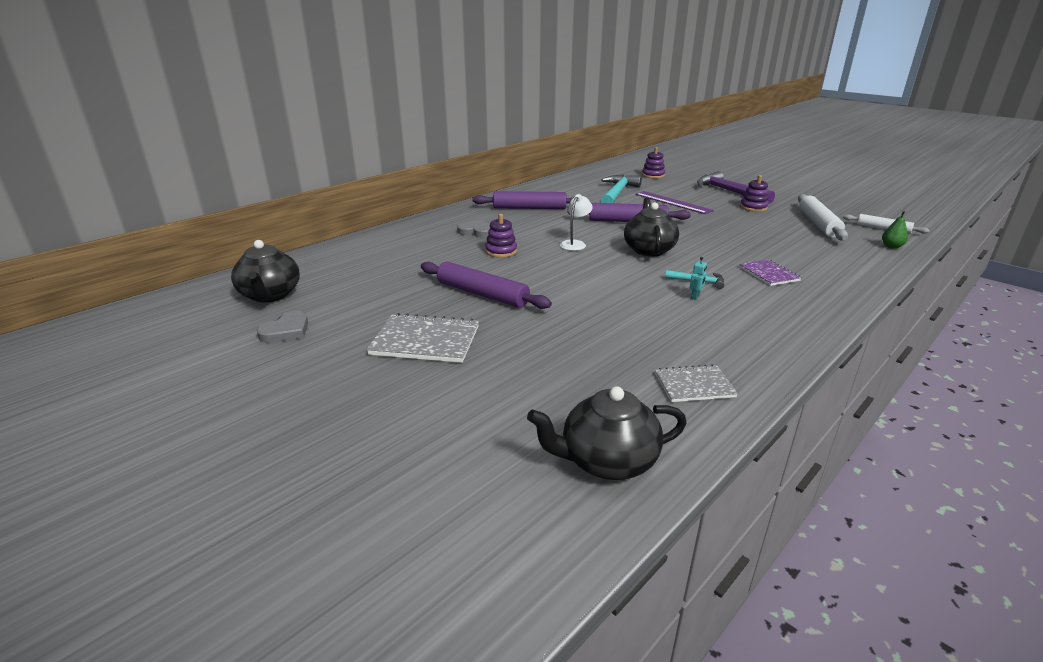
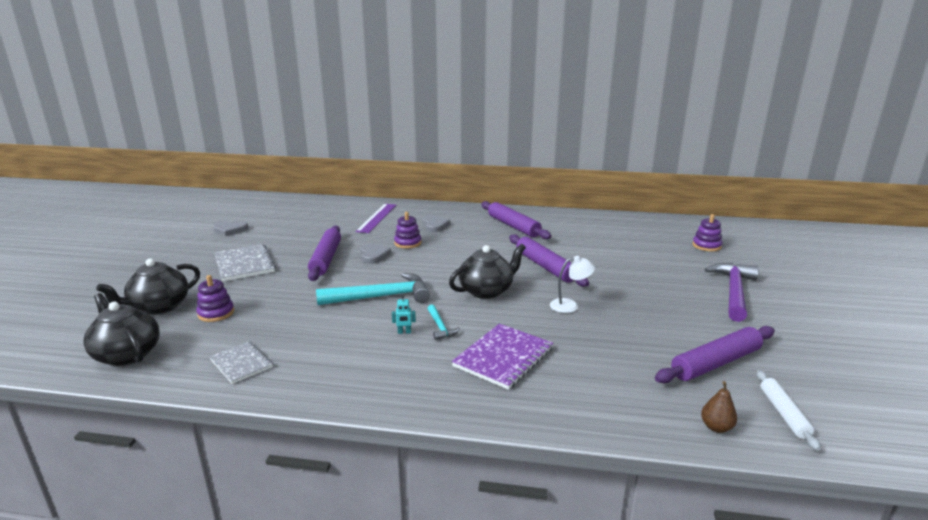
camera: 55 degrees right, 5 degrees down
black teapot [231,240,300,303] -> black teapot moved to [96,258,200,315]
white lamp [560,194,593,251] -> white lamp moved to [550,256,595,313]
turquoise hammer [600,175,642,203] -> turquoise hammer moved to [316,273,430,305]
purple ruler [635,191,714,214] -> purple ruler moved to [356,204,396,233]
purple notebook [739,259,801,286] -> purple notebook [452,324,553,390], size x1.59
purple stacking toy [740,175,769,212] -> purple stacking toy moved to [196,275,234,322]
white rolling pin [798,194,848,241] -> purple rolling pin [655,326,775,383]
green pear [882,211,908,249] -> brown pear [701,381,737,433]
none -> grey heart [360,243,391,264]

